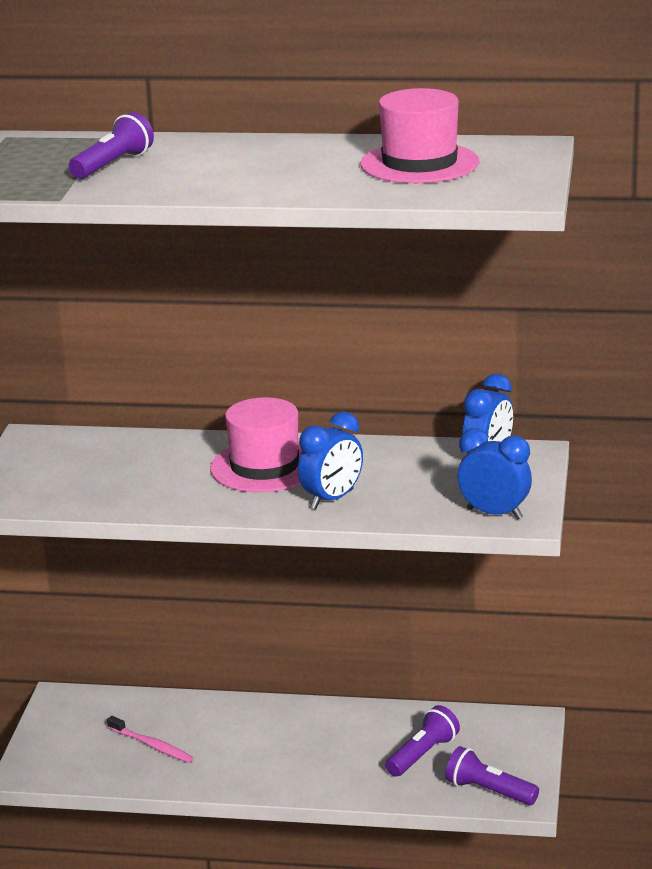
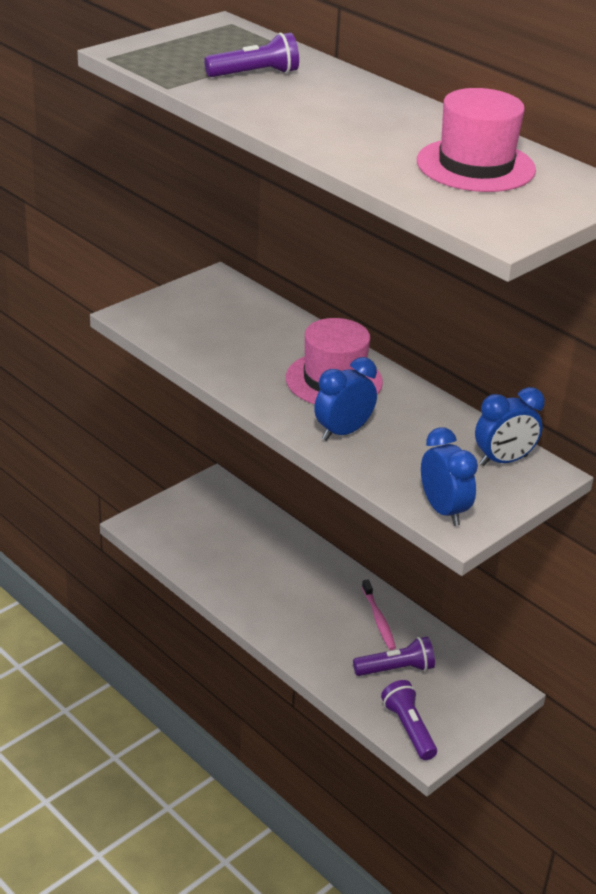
camera: 35 degrees right, 10 degrees up
pink toothbrush [107,716,193,763] -> pink toothbrush moved to [362,580,396,650]
blue clock [298,412,363,509] -> blue clock turned 150 degrees clockwise [314,357,377,441]

